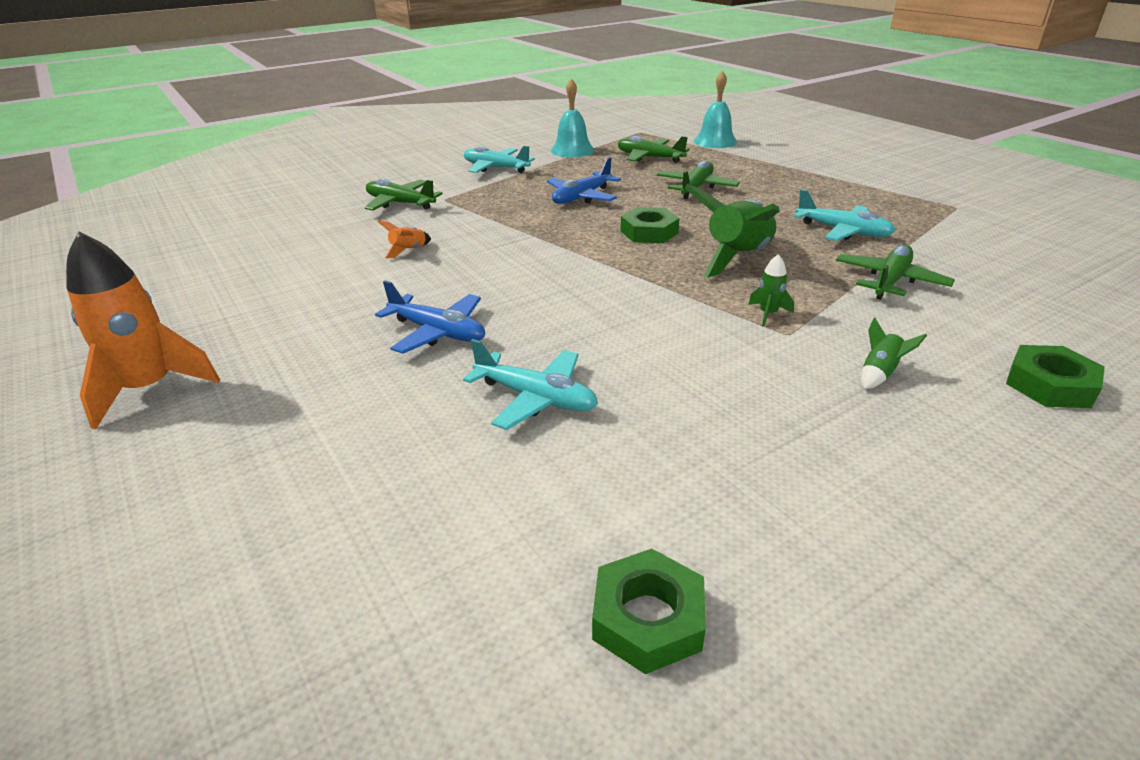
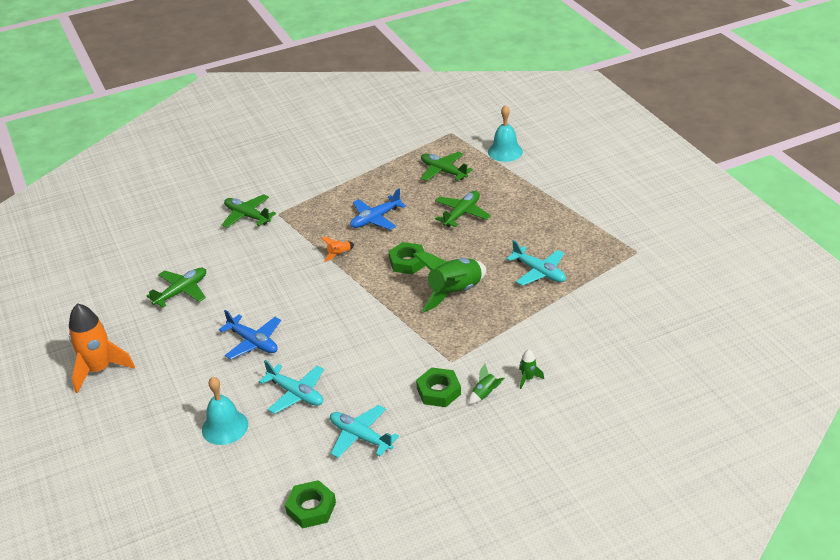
camera: 10 degrees right, 5 degrees up
orange rocket [377,220,431,259] -> orange rocket moved to [321,237,354,262]
turquoise plane [464,146,535,173] -> turquoise plane moved to [330,405,399,458]
turquoise bell [551,79,594,157] -> turquoise bell moved to [202,377,248,445]
green rocket [748,254,794,327] -> green rocket moved to [519,349,544,389]
green plane [836,245,955,300] -> green plane moved to [147,268,206,308]
green nut [1006,345,1105,408] -> green nut moved to [416,367,461,407]

